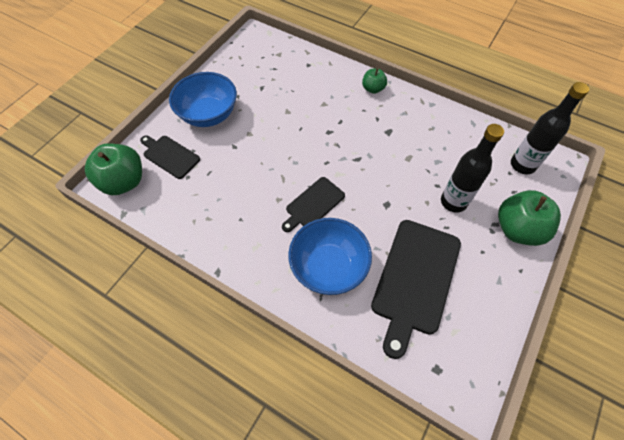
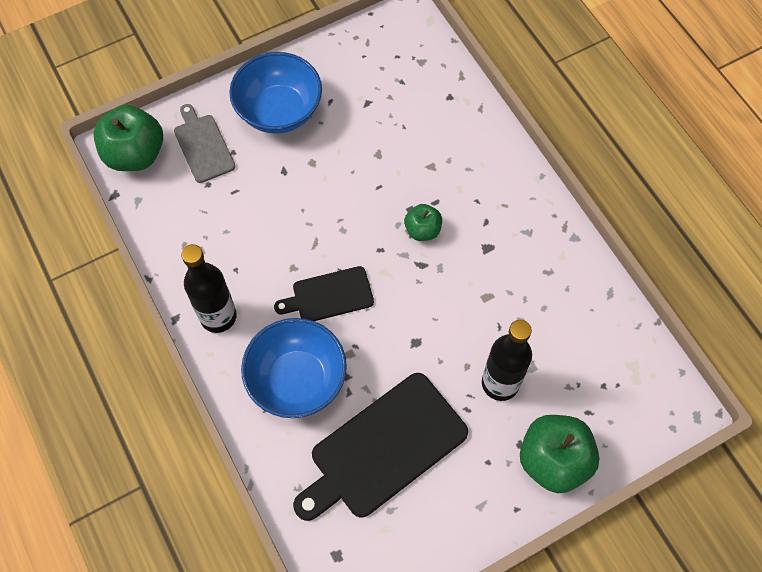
camera: 30 degrees right, 5 degrees up
black cutting board [140,135,200,179] -> grey cutting board [174,104,235,183]
green apple [362,68,387,94] -> green apple moved to [404,204,442,241]
black bottle [511,82,589,175] -> black bottle moved to [181,244,237,333]

